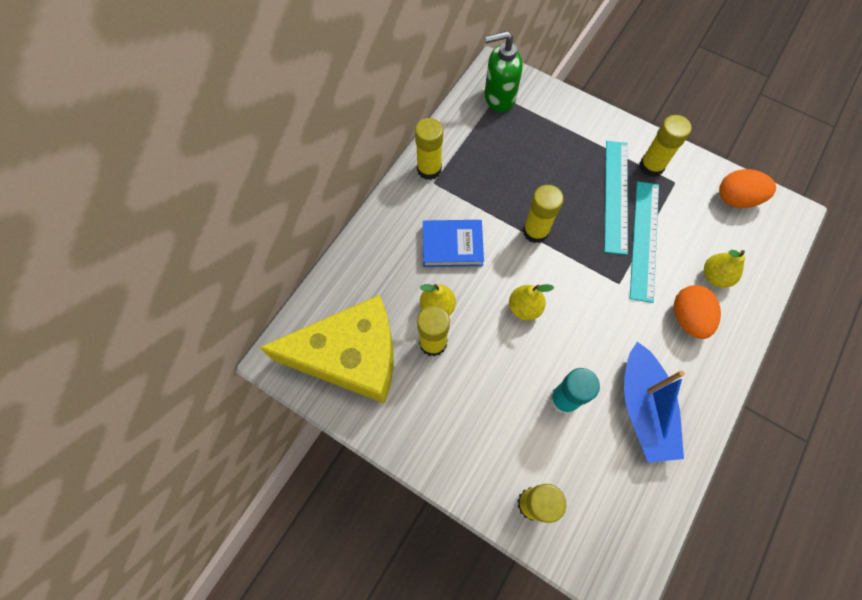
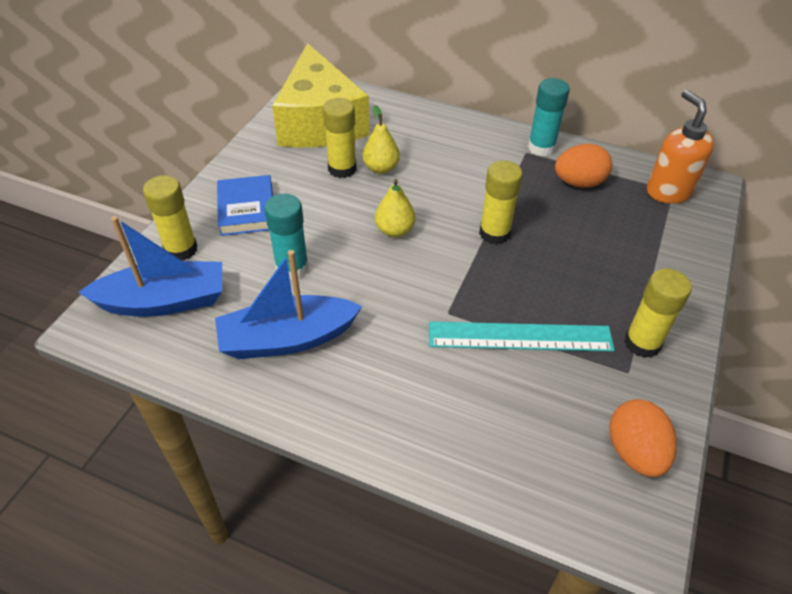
camera: 80 degrees right, 20 degrees down
yellow glue stick [415,118,443,180] -> turquoise glue stick [528,78,570,157]
blue book [423,220,484,267] -> blue book moved to [217,175,273,236]
green soap dispenser [484,31,523,112] -> orange soap dispenser [647,90,714,204]
turquoise ruler [604,141,628,255] -> none
orange egg [674,285,721,339] -> orange egg moved to [555,144,612,188]
yellow pear [704,250,745,288] -> none
none -> blue boat [78,216,222,317]

